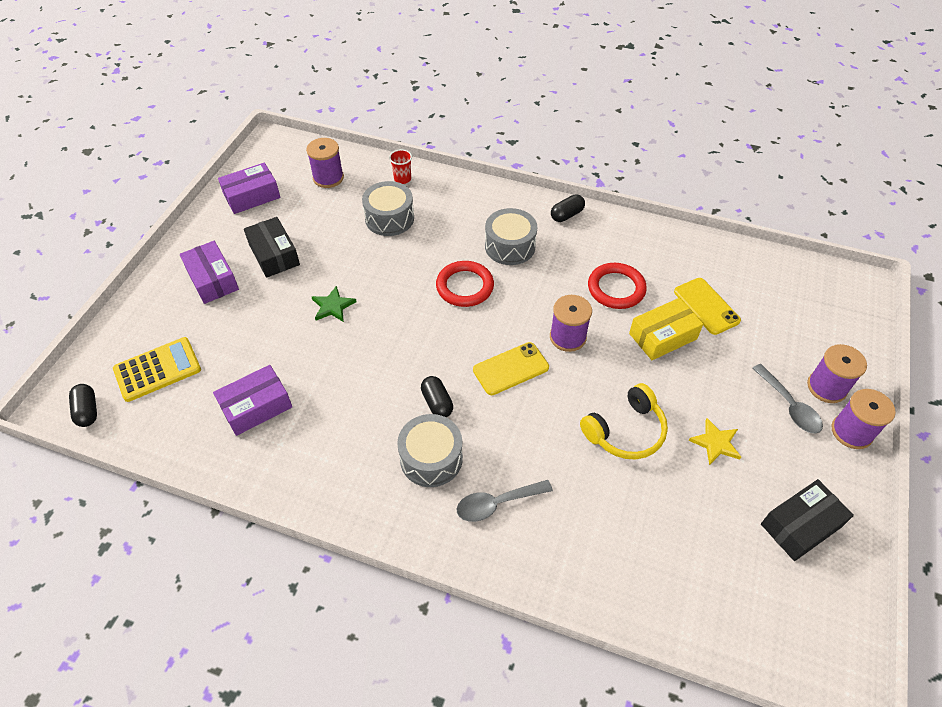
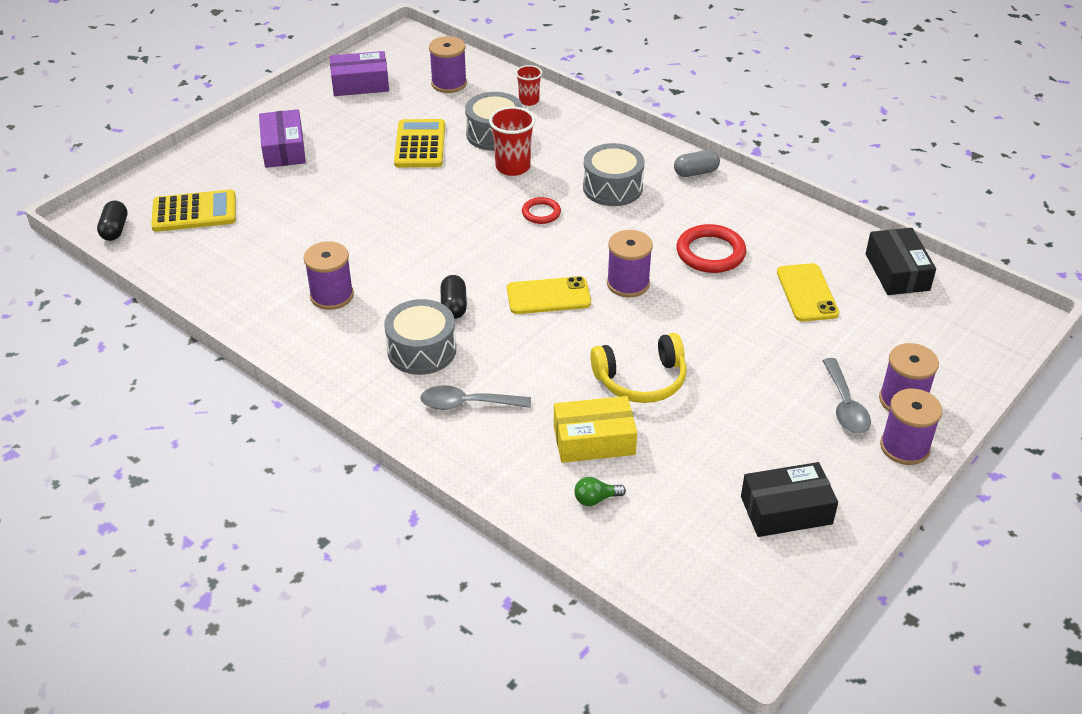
camera: 20 degrees right, 10 degrees down
purple box [213,365,292,436] -> none
black box [244,217,300,278] -> black box moved to [866,228,936,295]
green star [312,286,356,322] -> none
red ring [436,261,494,307] -> red ring [522,197,561,224], size x0.58
black capsule [551,194,585,222] -> grey capsule [674,150,720,177]
yellow box [629,298,703,360] -> yellow box moved to [554,396,637,463]
yellow star [689,418,741,465] -> none
none -> purple spool [304,241,354,310]
none -> yellow calculator [394,119,445,167]
none -> red cup [489,107,535,176]
none -> green light bulb [574,477,626,506]

